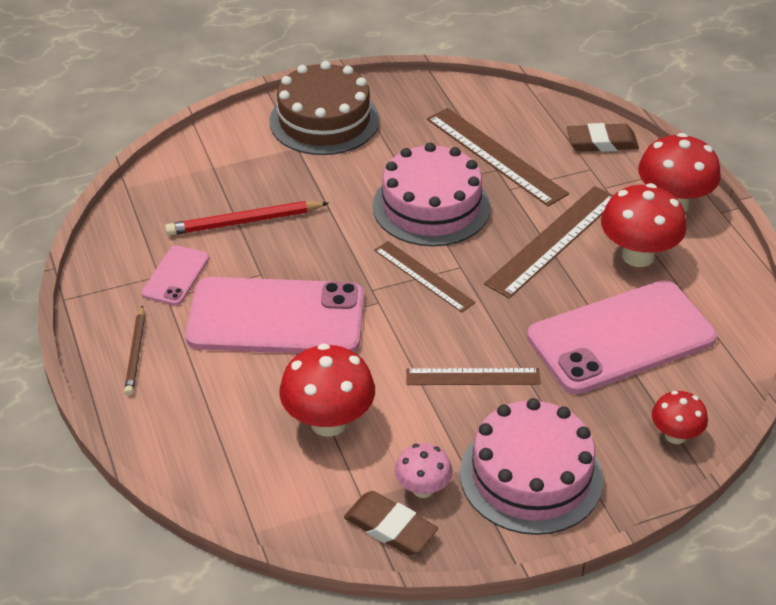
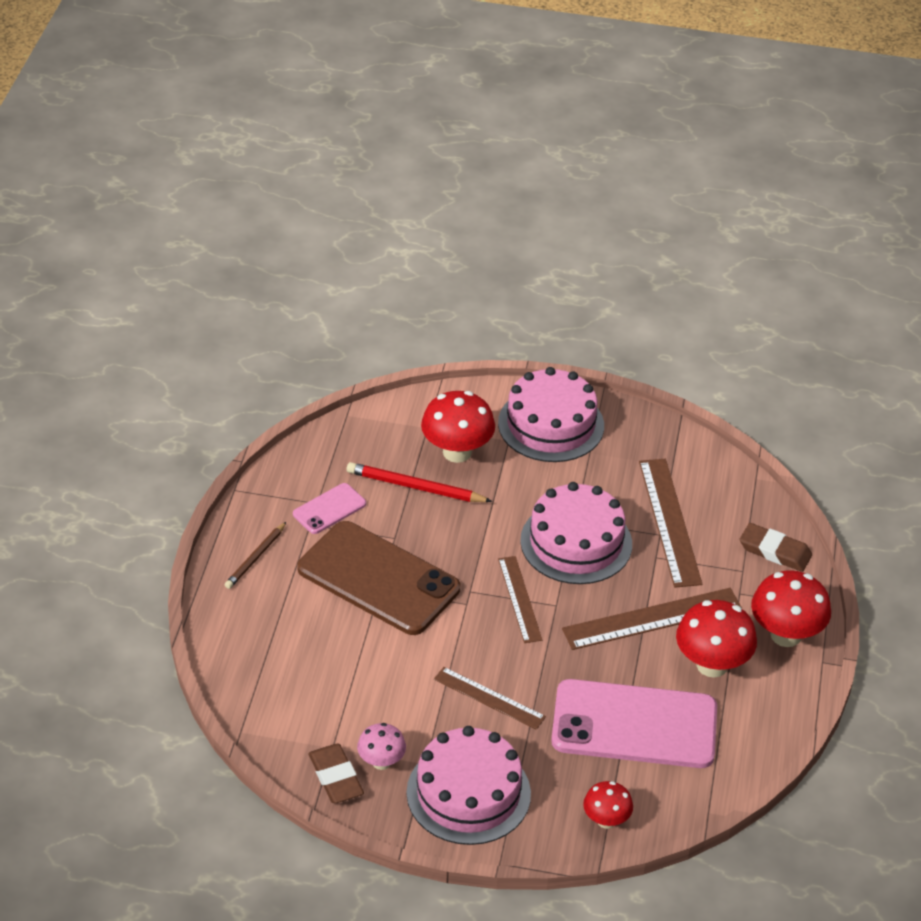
camera: 30 degrees right, 0 degrees up
pink phone [185,277,364,353] -> brown phone [297,521,460,635]
brown cake [269,61,379,155] -> pink cake [498,367,604,462]
red mushroom [279,343,375,437] -> red mushroom moved to [421,391,495,463]

